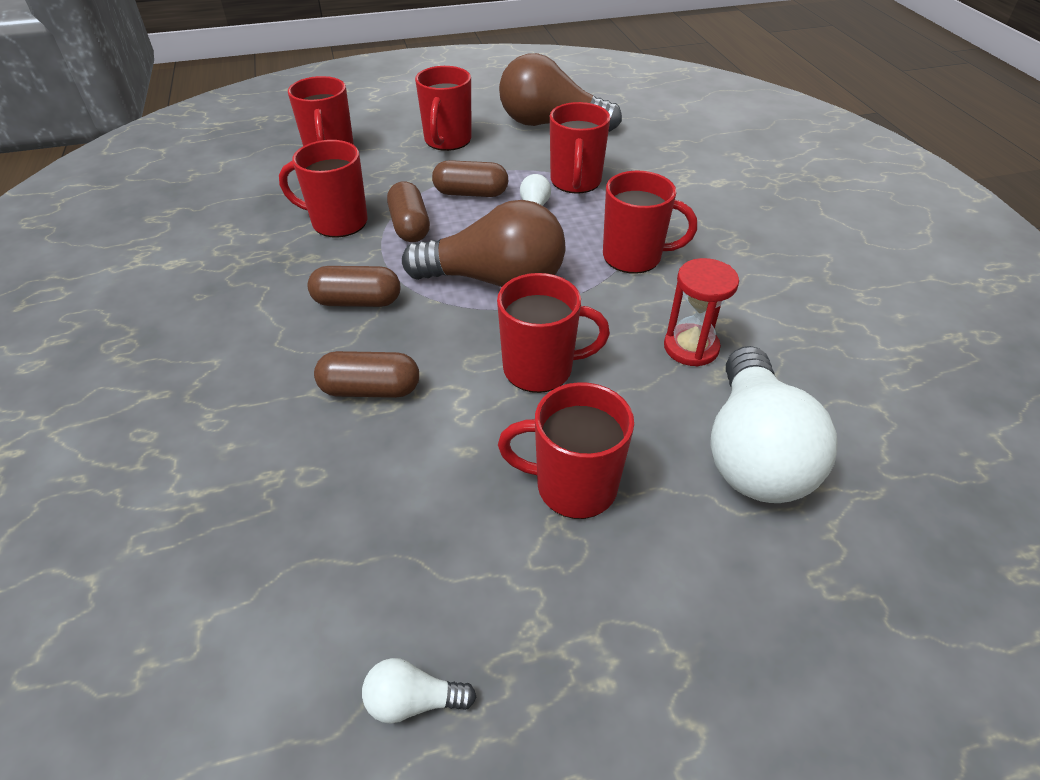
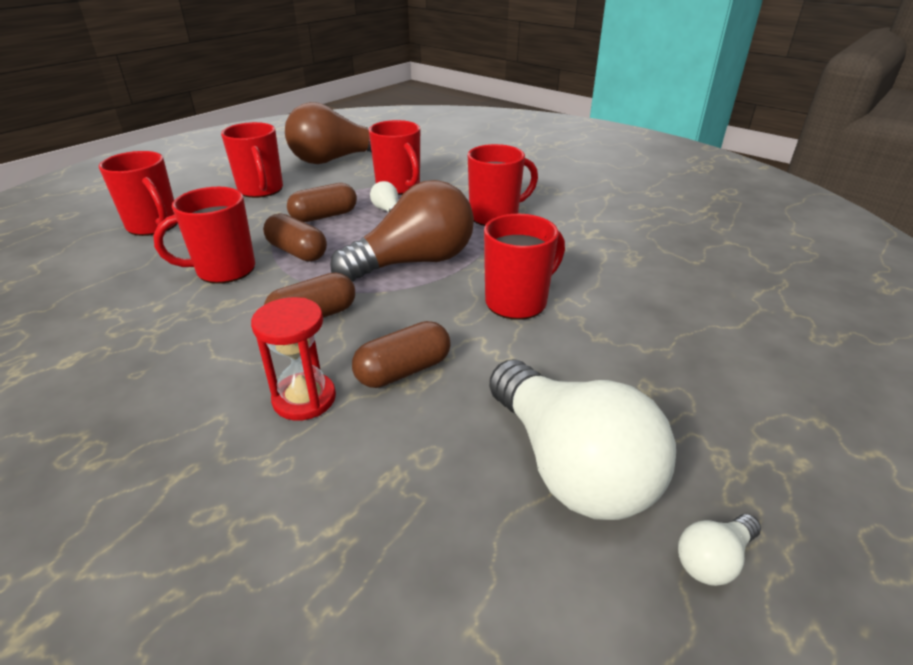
camera: 35 degrees left, 10 degrees down
red mug [498,382,634,519] -> none
red hourglass [664,258,739,367] -> red hourglass moved to [251,297,336,421]
white light bulb [710,346,838,503] -> white light bulb moved to [489,359,676,520]

